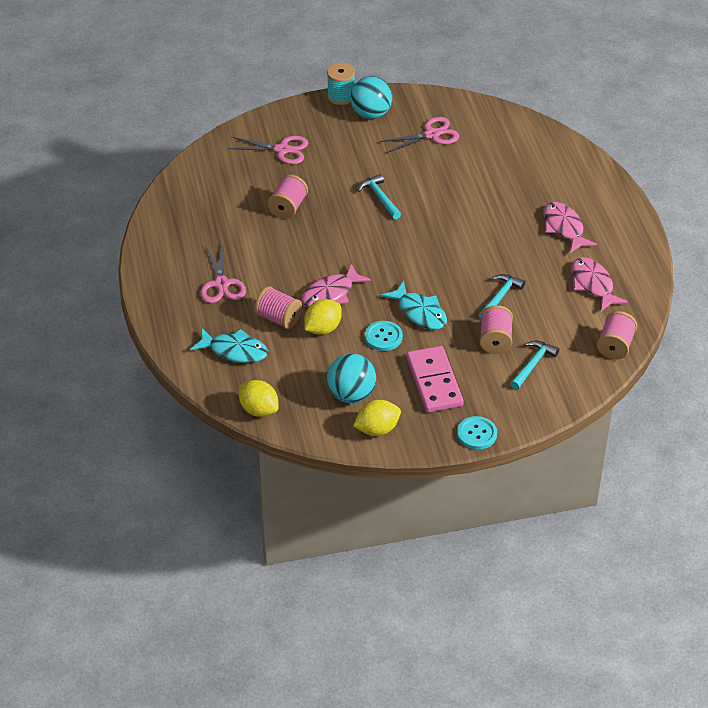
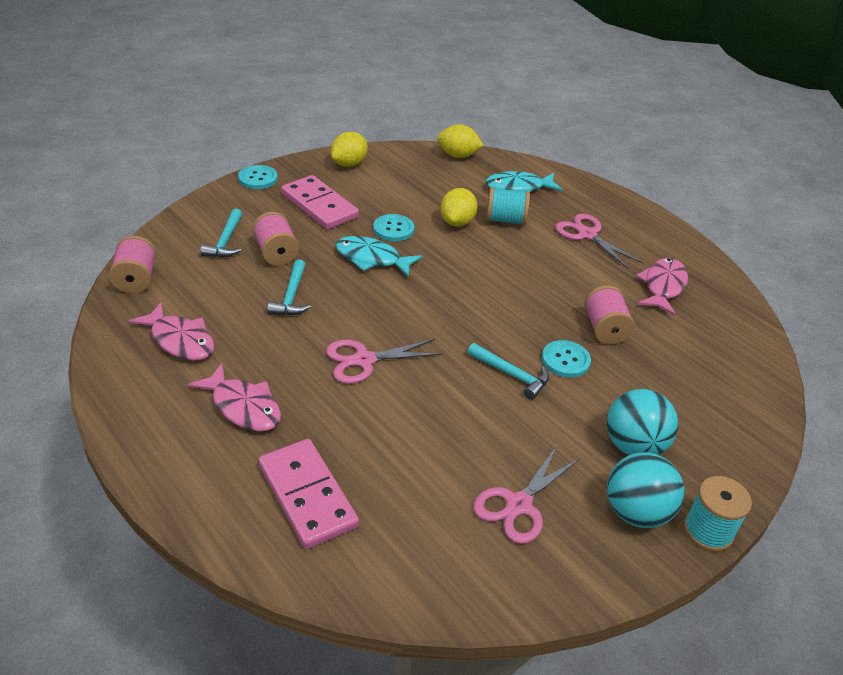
camera: 150 degrees right, 5 degrees down
pink scissors [228,136,309,164] -> pink scissors moved to [326,339,443,384]
pink spool [255,286,302,329] -> turquoise spool [486,187,530,226]
pink fish [302,264,371,307] -> pink fish moved to [636,258,688,315]
turquoise ball [327,354,376,403] -> turquoise ball moved to [607,389,678,455]
none -> pink domino [259,439,359,549]
none -> turquoise button [542,340,591,378]

